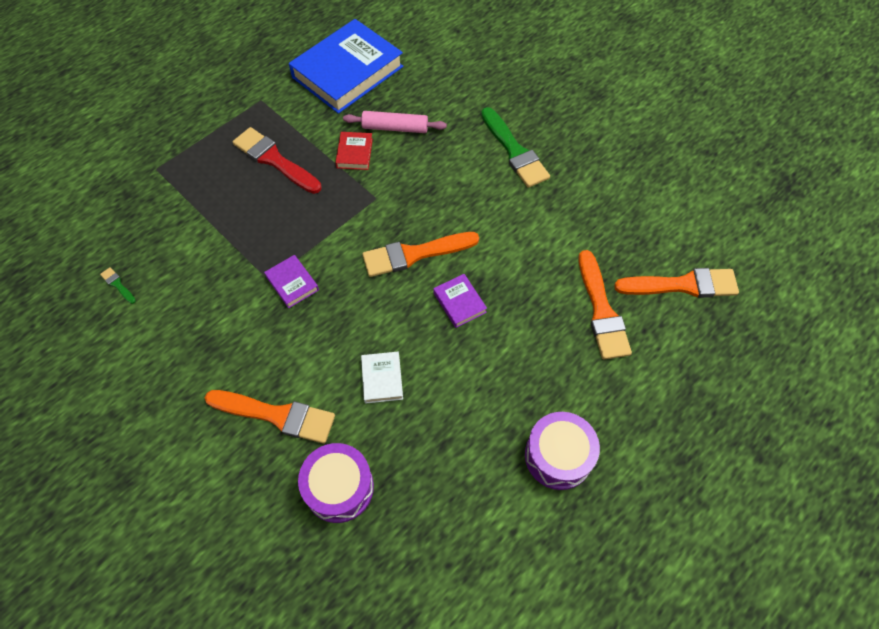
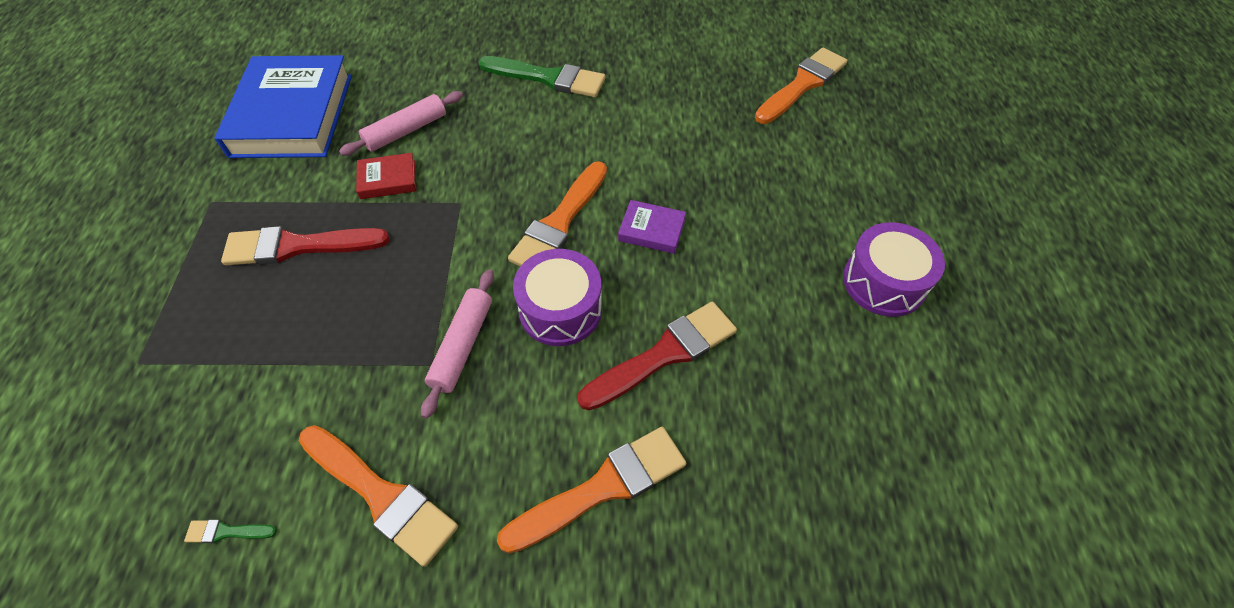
camera: 45 degrees left, 5 degrees down
purple book [264,255,319,308] -> pink rolling pin [421,269,494,419]
purple drum [298,443,374,523] -> purple drum moved to [513,249,602,346]
red book [335,132,373,170] -> red book turned 60 degrees counterclockwise [356,153,416,199]
white book [361,351,403,404] -> red brush [577,302,737,410]
orange brush [579,250,632,360] -> orange brush moved to [299,425,458,567]

